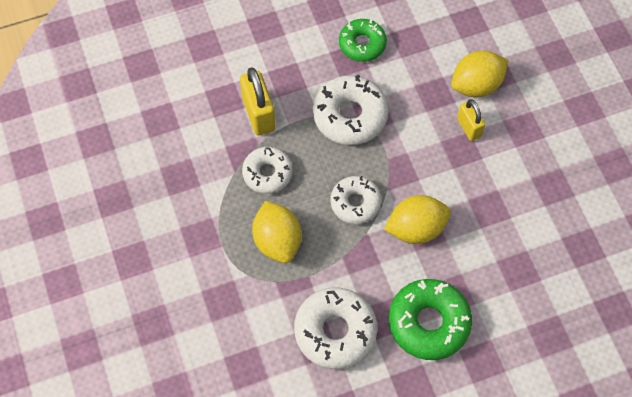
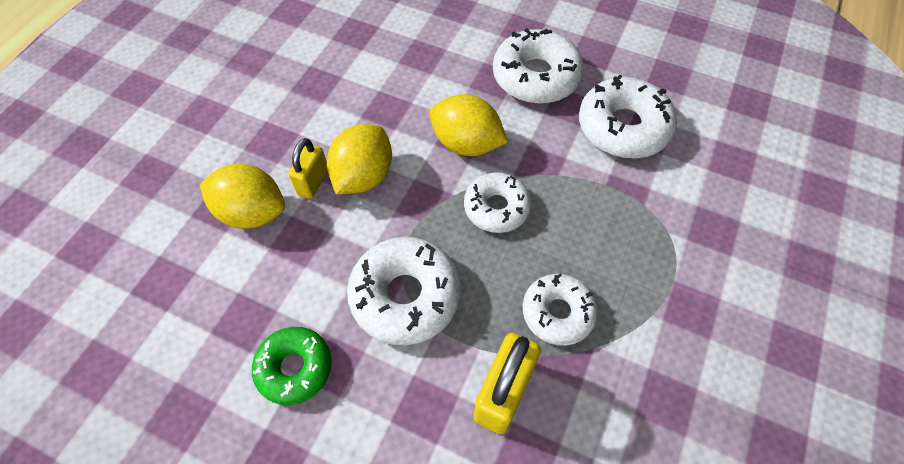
camera: 135 degrees left, 5 degrees down
yellow lemon [252,201,302,263] -> yellow lemon moved to [327,124,392,194]
green donut [389,279,472,360] -> white donut [493,28,584,104]

